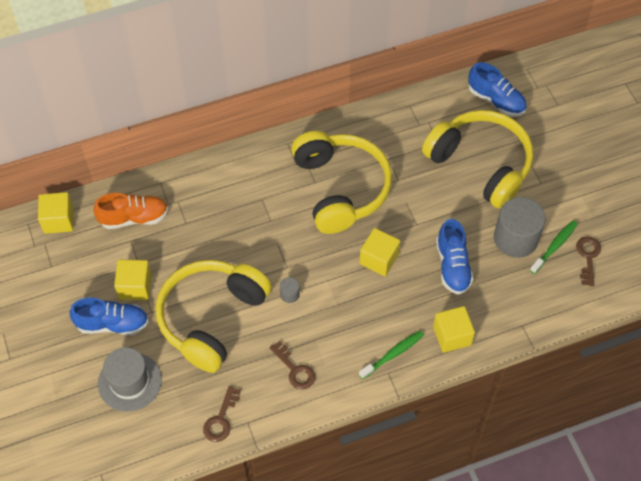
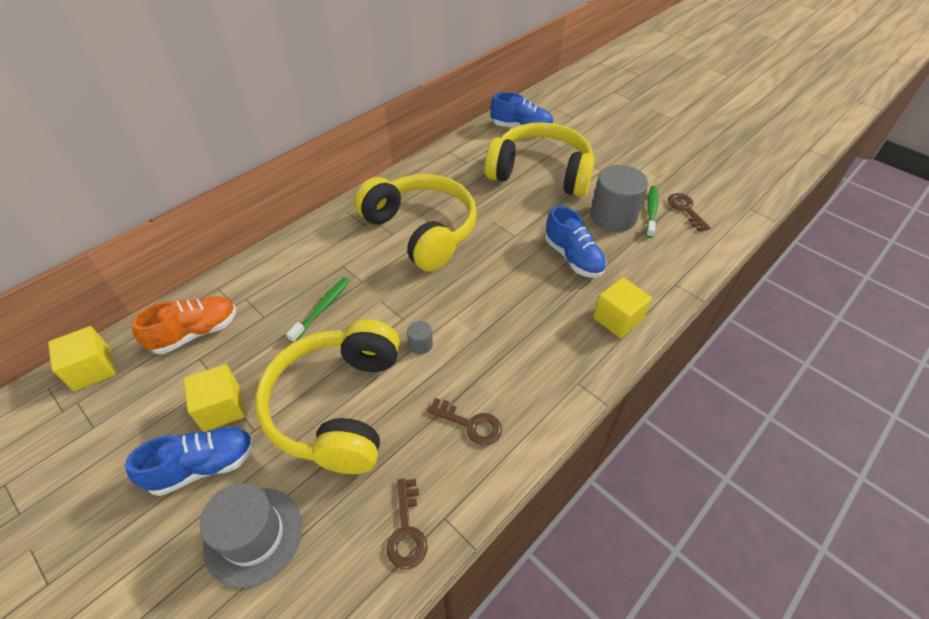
camera: 25 degrees left, 10 degrees down
green toothbrush [359,331,424,379] -> green toothbrush moved to [286,277,350,343]
yellow cube [360,228,400,276] -> none

